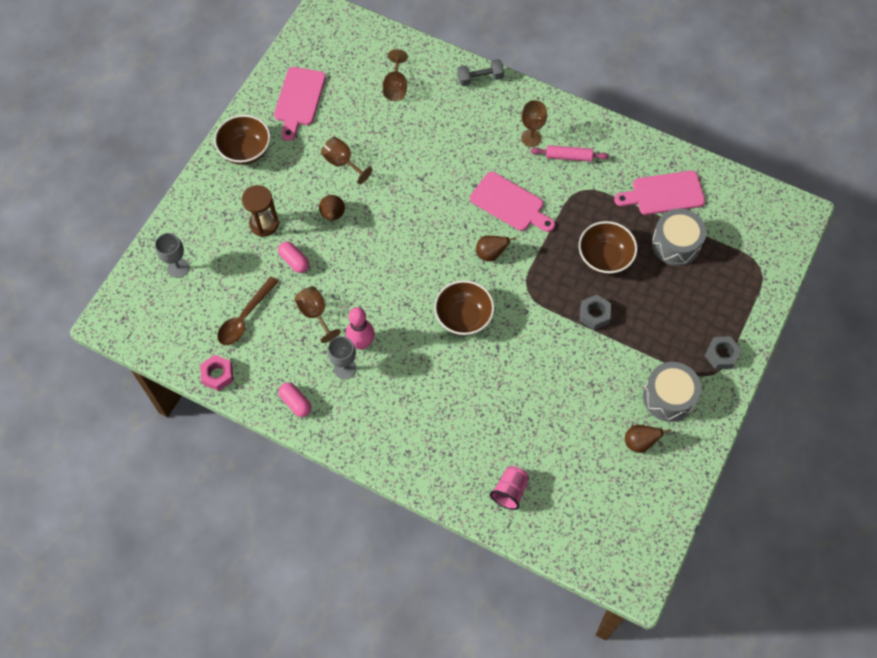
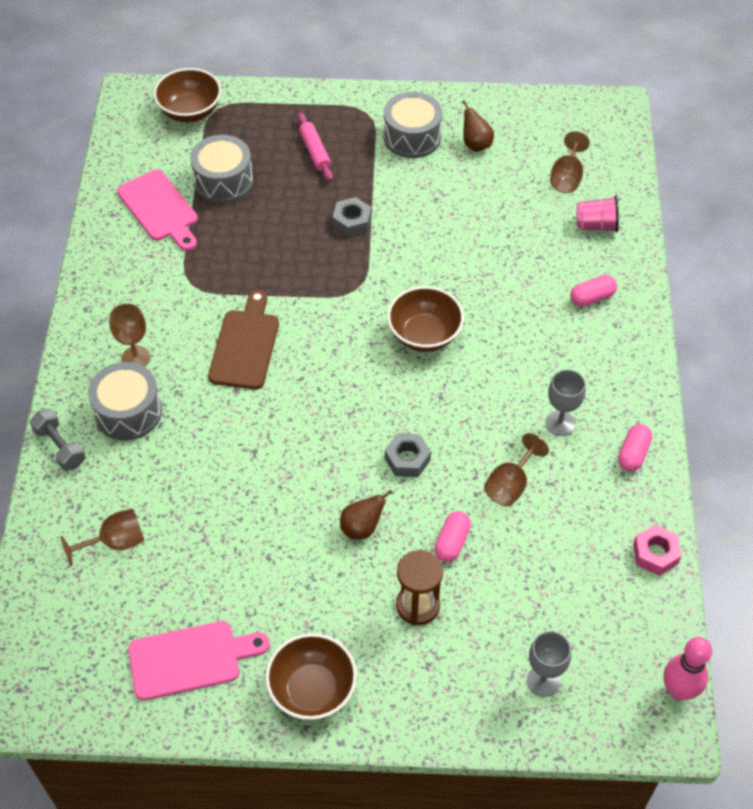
camera: 115 degrees left, 10 degrees down
brown spoon [217,276,279,345] -> none
brown goblet [321,137,372,184] -> brown goblet moved to [550,131,590,193]
pink bowling pin [346,307,375,350] -> pink bowling pin moved to [664,637,712,700]
pink cutting board [470,172,555,232] -> brown cutting board [208,290,279,389]
brown pear [476,235,516,261] -> none
pink rolling pin [530,145,609,162] -> pink rolling pin moved to [298,113,333,181]
brown bowl [579,221,637,275] -> brown bowl moved to [153,68,221,122]
grey nut [705,336,741,369] -> grey nut moved to [385,433,431,477]
none -> grey drum [88,362,162,440]
none -> pink capsule [570,275,617,307]

